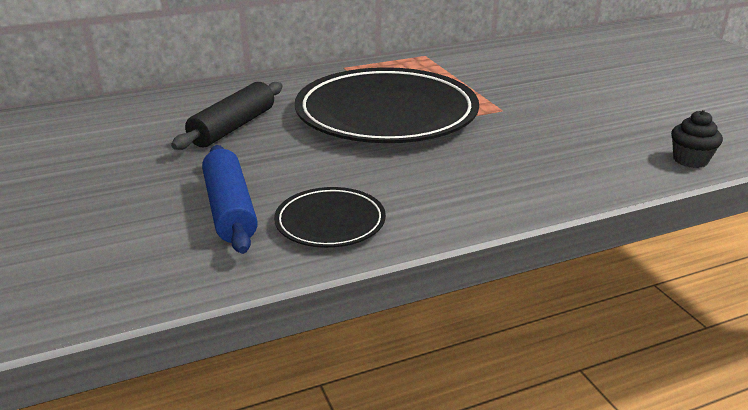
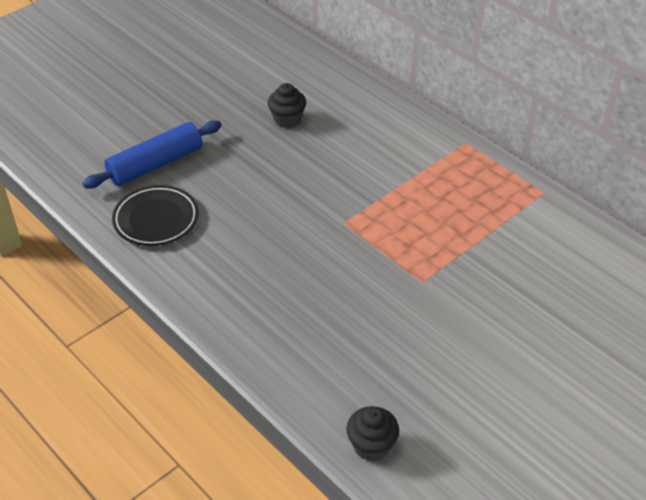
camera: 70 degrees right, 15 degrees up
black rolling pin [171,82,283,150] -> black cupcake [268,83,306,128]
black plate [295,67,479,143] -> none

